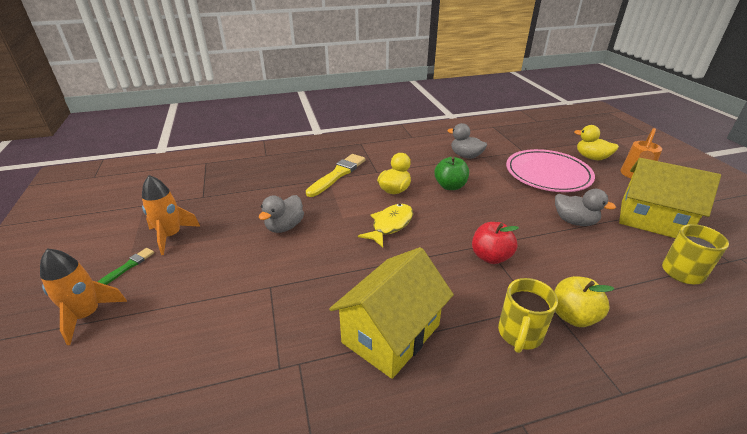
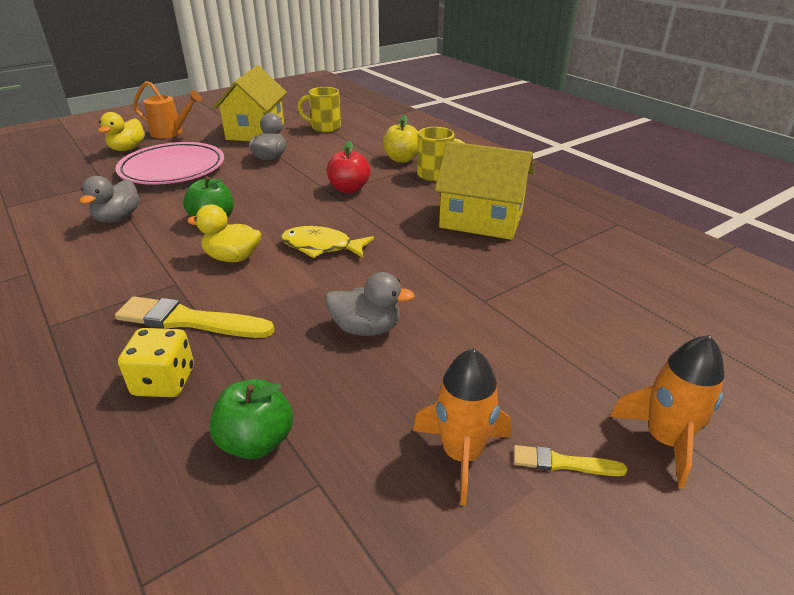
camera: 110 degrees left, 0 degrees up
green brush [98,248,154,285] -> yellow brush [514,445,627,476]
none -> yellow dice [118,328,194,397]
none -> green apple [209,379,293,459]

